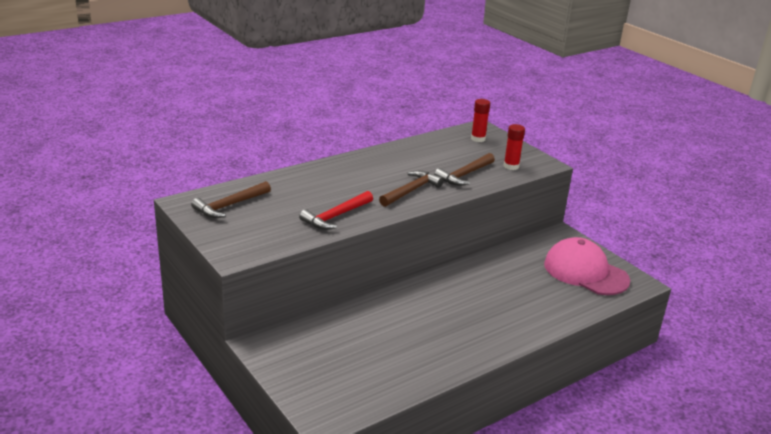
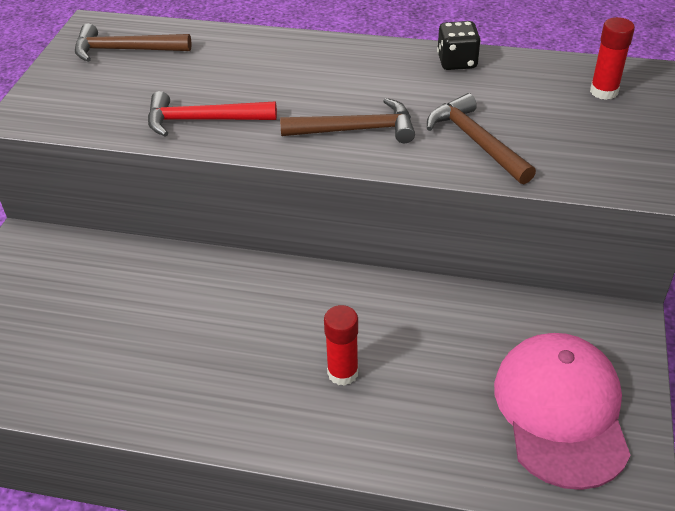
camera: 50 degrees right, 15 degrees up
brown hammer [434,153,495,186] -> brown hammer turned 60 degrees clockwise [427,93,536,184]
red glue stick [504,124,525,170] -> red glue stick moved to [324,305,359,386]
none -> black dice [437,21,481,70]

